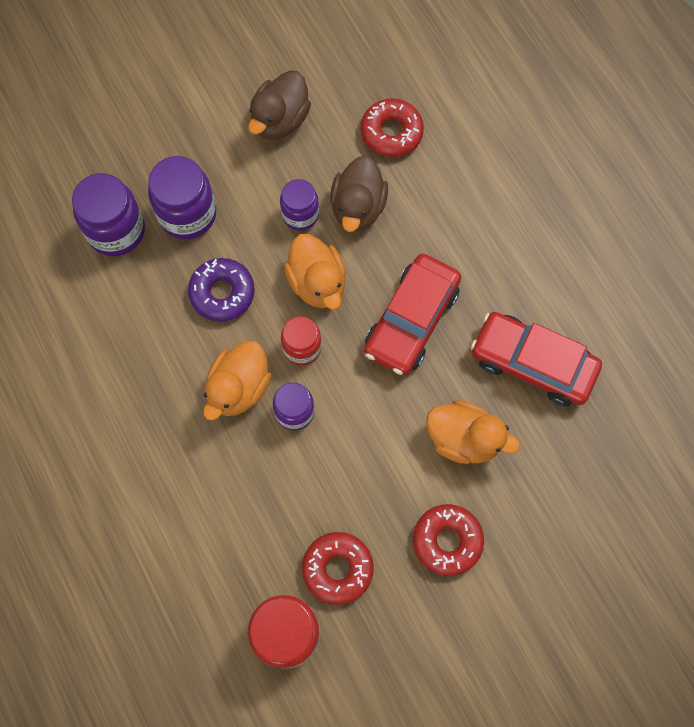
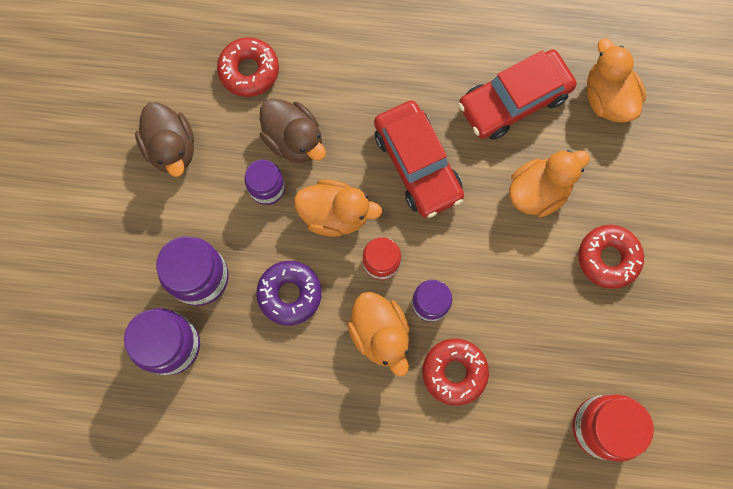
camera: 55 degrees left, 5 degrees up
red donut [302,532,374,605] -> red donut moved to [422,339,489,405]
none -> orange duck [587,39,646,123]

